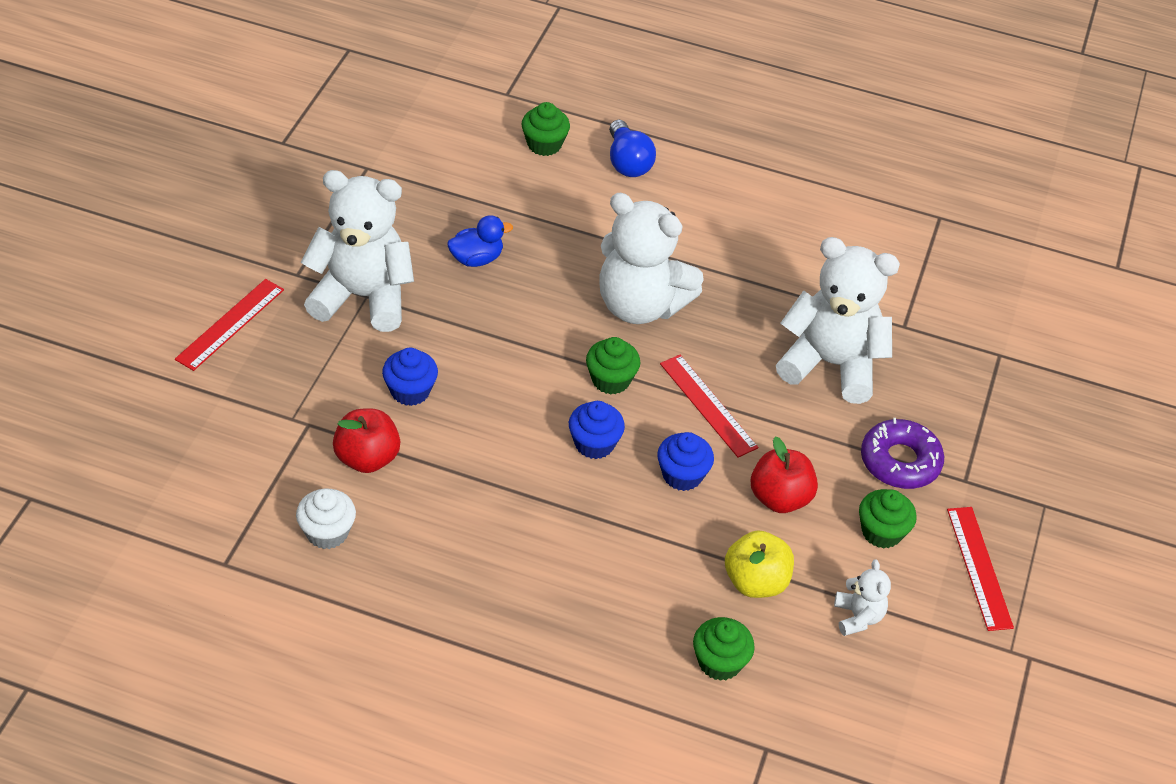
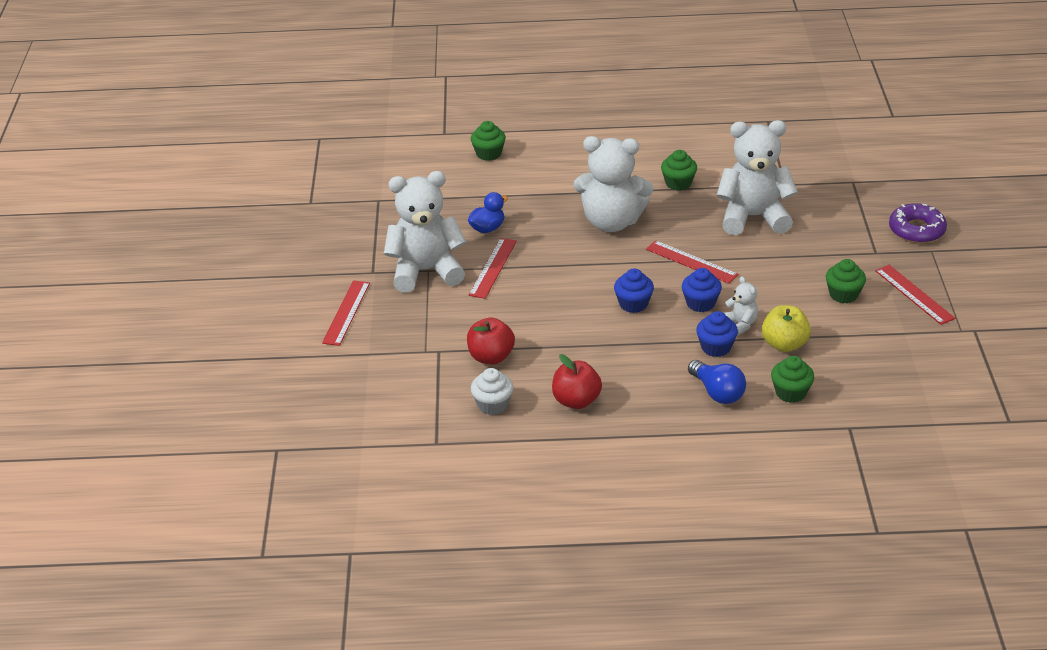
camera: 15 degrees left, 10 degrees down
blue cupcake [382,348,438,406] -> blue cupcake moved to [696,311,738,357]
green cupcake [586,337,640,395] -> green cupcake moved to [661,150,697,191]
blue light bulb [609,120,656,177] -> blue light bulb moved to [688,360,746,404]
red apple [751,437,818,513] -> red apple moved to [552,354,602,409]
white teddy bear [834,560,891,636] -> white teddy bear moved to [724,276,758,336]
purple donut [861,418,944,489] -> purple donut moved to [889,204,947,243]
none -> red ruler [469,238,517,299]

